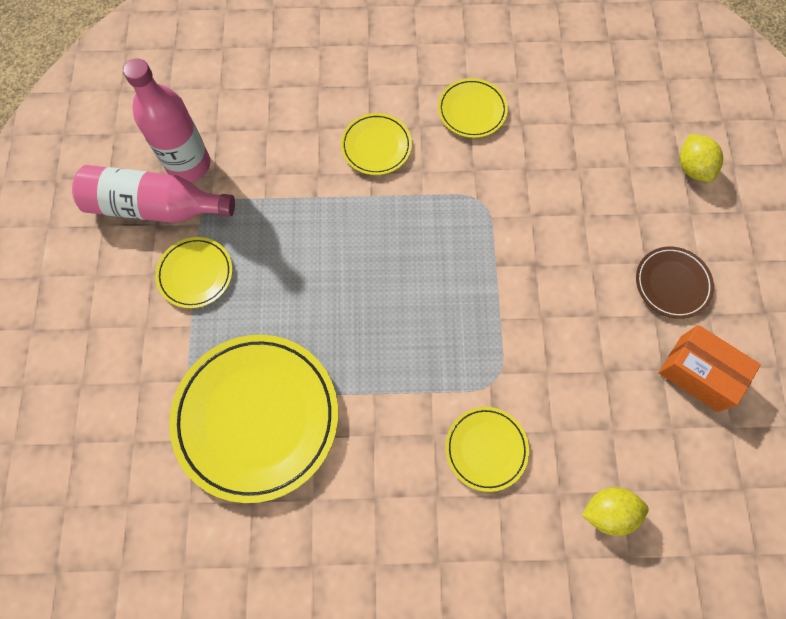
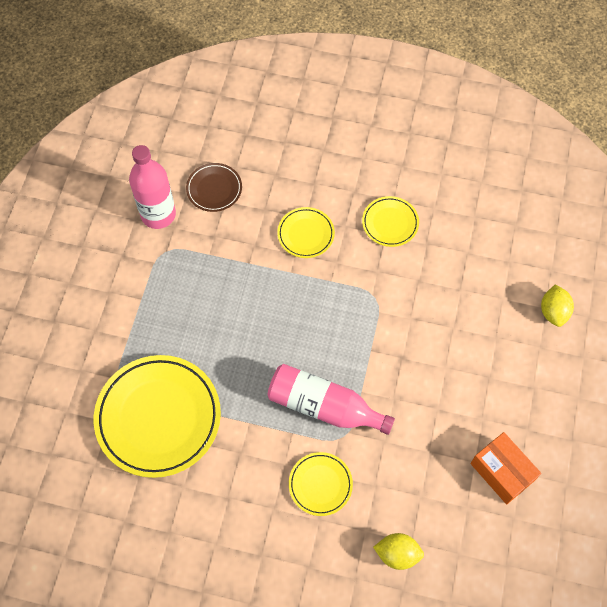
camera: 15 degrees right, 5 degrees down
pink bottle [72,165,235,223] -> pink bottle moved to [267,364,395,435]
yellow plate [155,237,232,308] -> none
brown plate [636,247,714,319] -> brown plate moved to [186,163,242,212]

